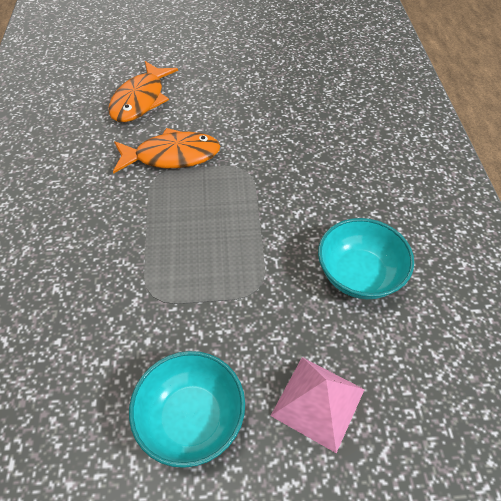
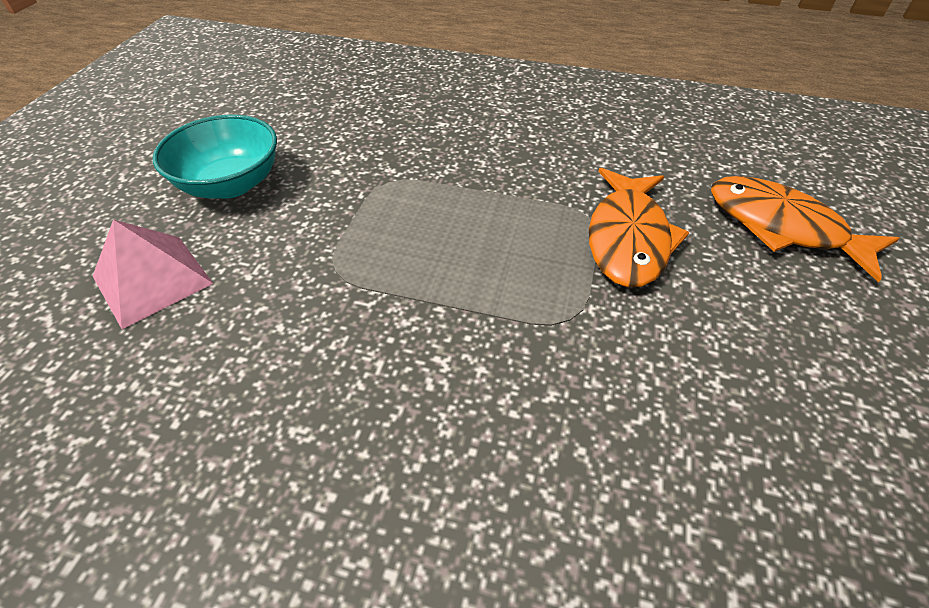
camera: 110 degrees right, 5 degrees down
turquoise bowl [318,218,414,299] -> none

